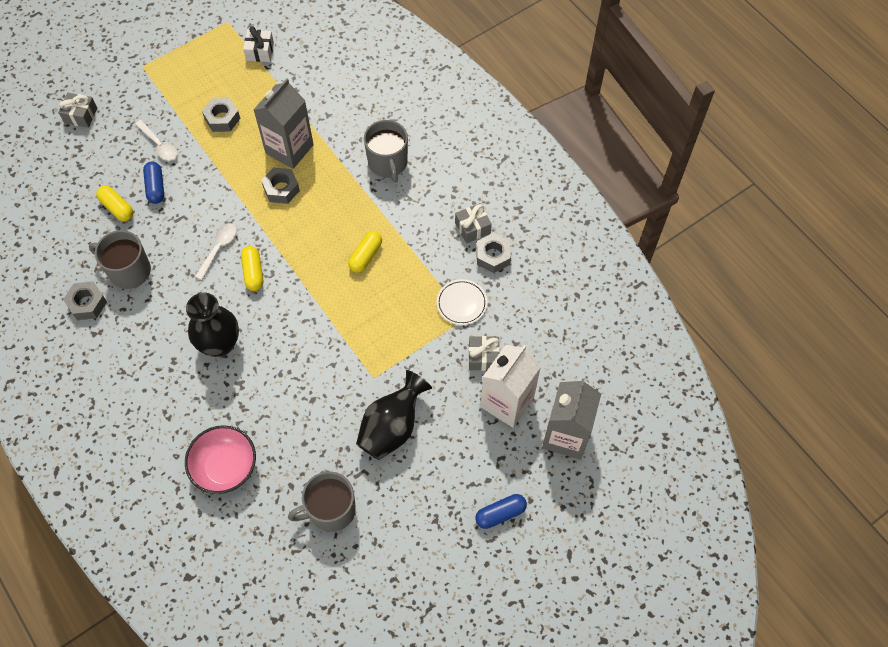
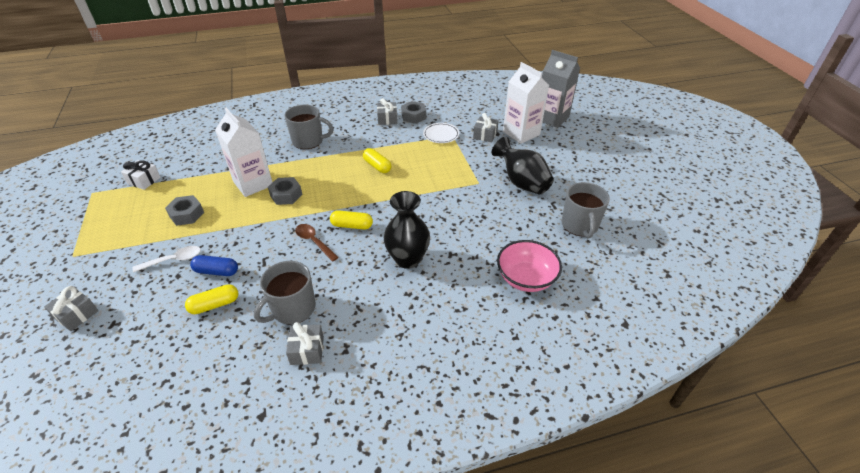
camera: 70 degrees left, 20 degrees down
grey nut [63,281,107,320] -> grey gift [286,322,324,365]
white spoon [195,223,237,280] -> brown spoon [295,224,339,262]
grey carton [253,78,314,169] -> white carton [215,108,273,197]
blue capsule [475,494,527,529] -> none

